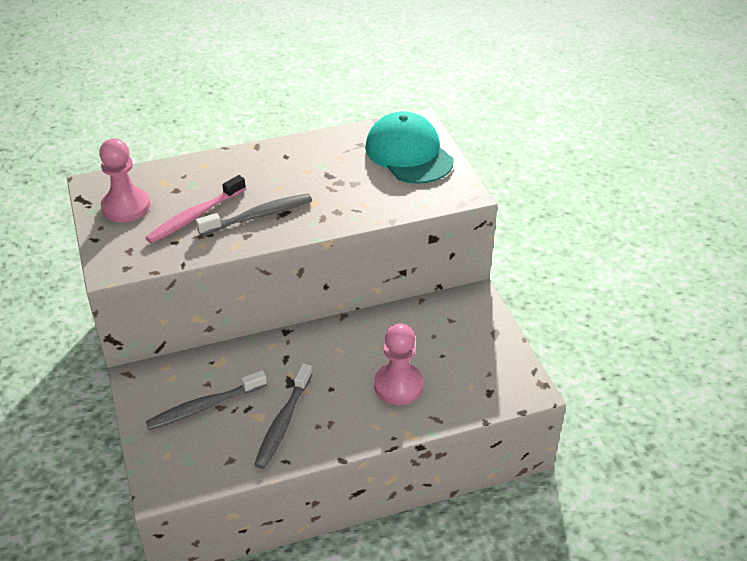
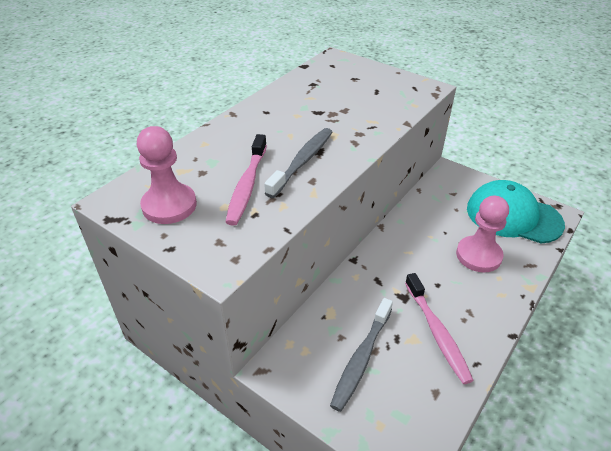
camera: 35 degrees left, 0 degrees up
grey toothbrush [254,363,312,469] -> pink toothbrush [405,273,474,384]
turquoise cap [365,111,454,184] -> turquoise cap moved to [467,180,565,244]

